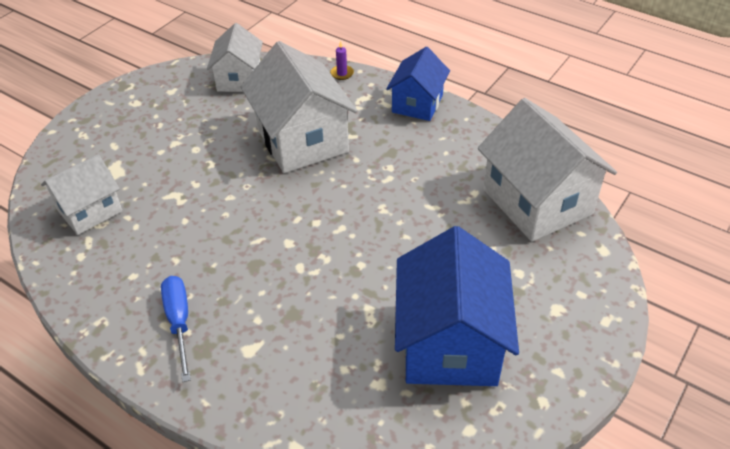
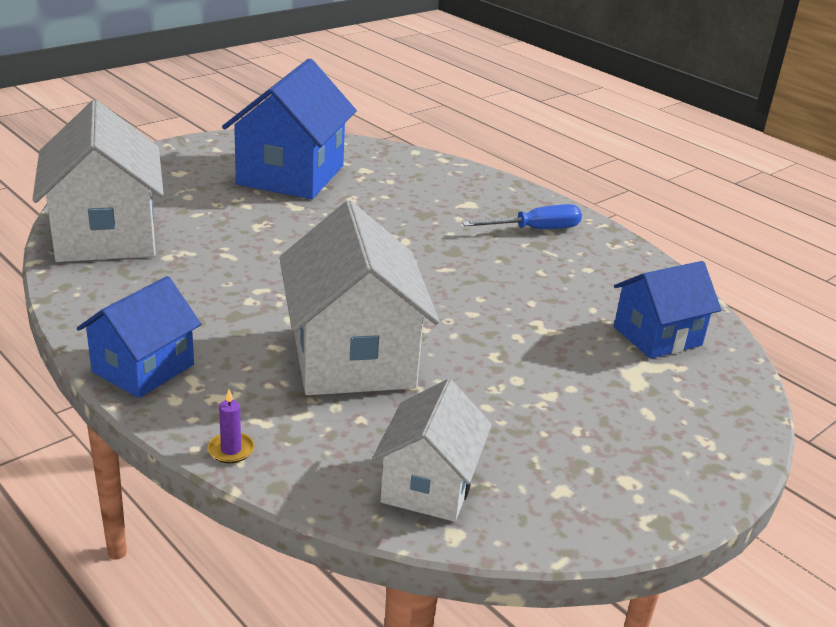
camera: 170 degrees left, 15 degrees down
white house [41,154,122,235] -> blue house [614,261,722,359]
blue screwdriver [161,276,191,382] -> blue screwdriver turned 105 degrees counterclockwise [462,204,582,229]

